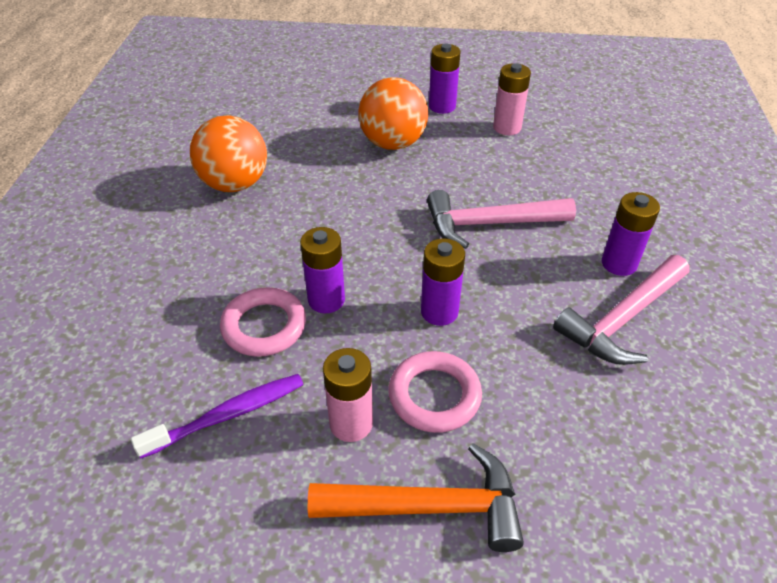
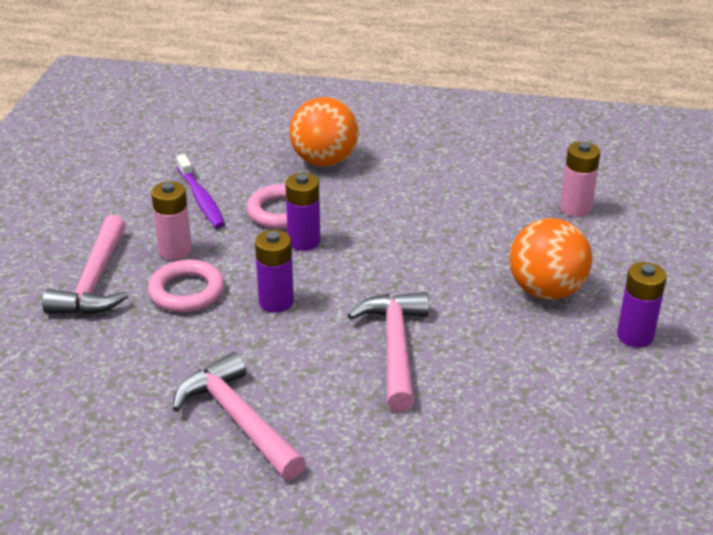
camera: 95 degrees right, 10 degrees down
orange ball [190,115,267,192] -> orange ball moved to [290,97,359,167]
orange hammer [308,443,524,552] -> pink hammer [42,215,129,315]
pink battery [493,63,531,135] -> pink battery moved to [560,142,600,217]
purple battery [602,192,660,276] -> none

